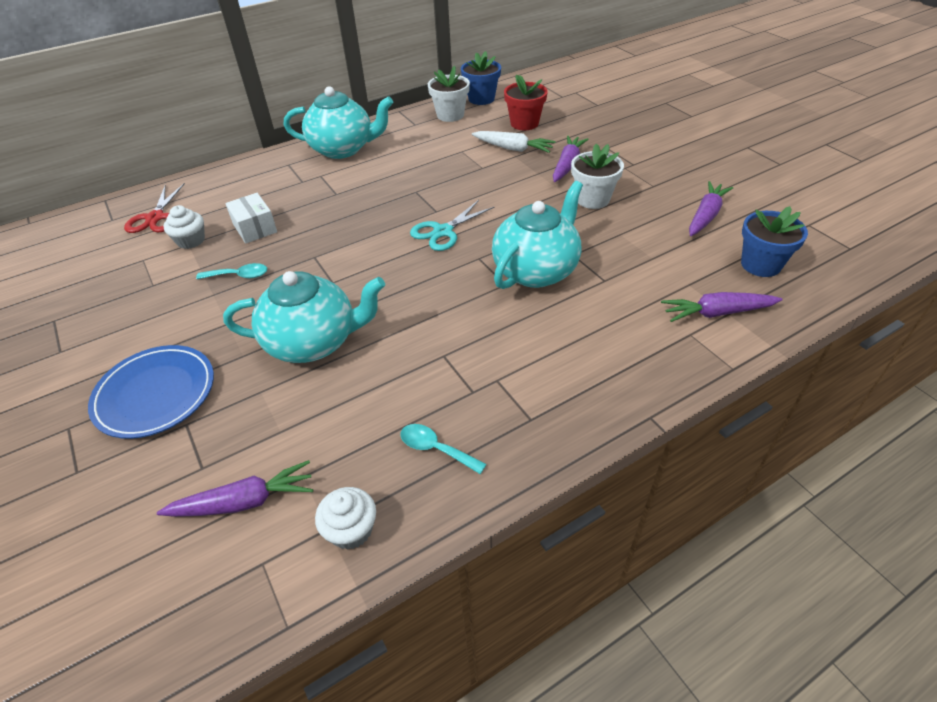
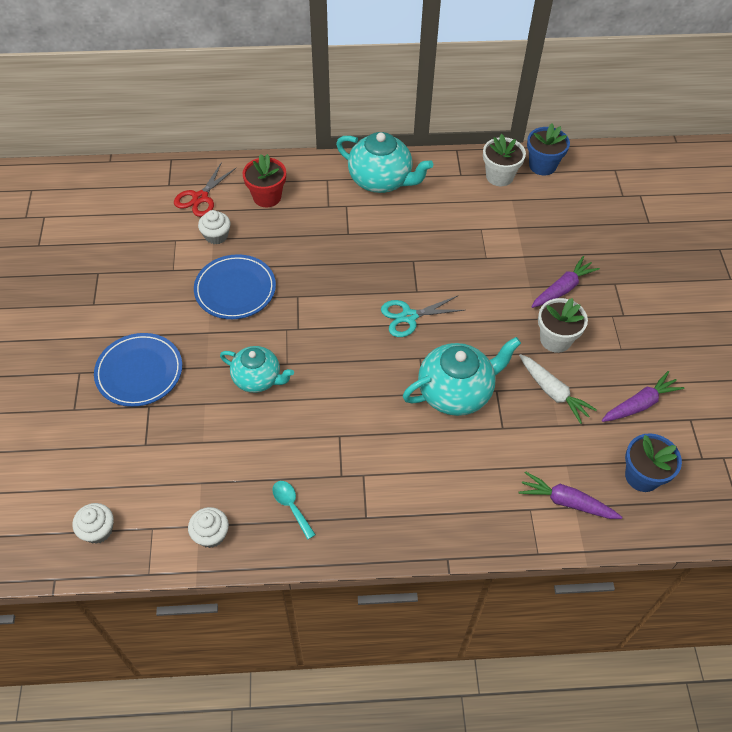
camera: 25 degrees right, 10 degrees up
purple carrot [157,460,313,517] -> none
turquoise spoon [196,263,267,279] -> blue plate [194,254,276,319]
turquoise teapot [223,271,385,363] -> turquoise teapot [220,346,294,393], size x0.66
white box [225,193,277,244] -> none
white carrot [472,131,555,153] -> white carrot moved to [519,354,597,424]
red flower pot [504,75,548,130] -> red flower pot moved to [243,154,286,207]
none -> white cupcake [72,503,114,544]

